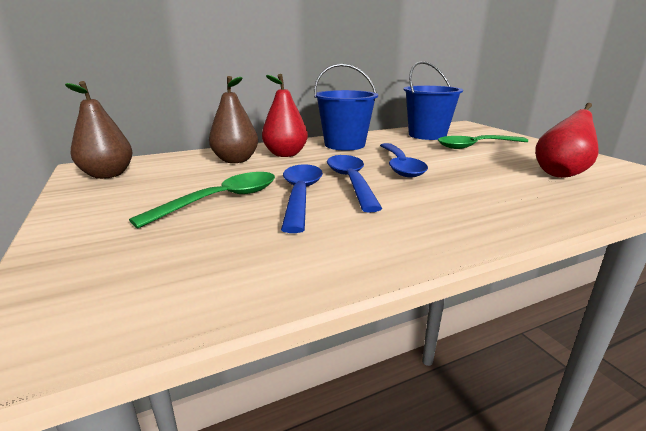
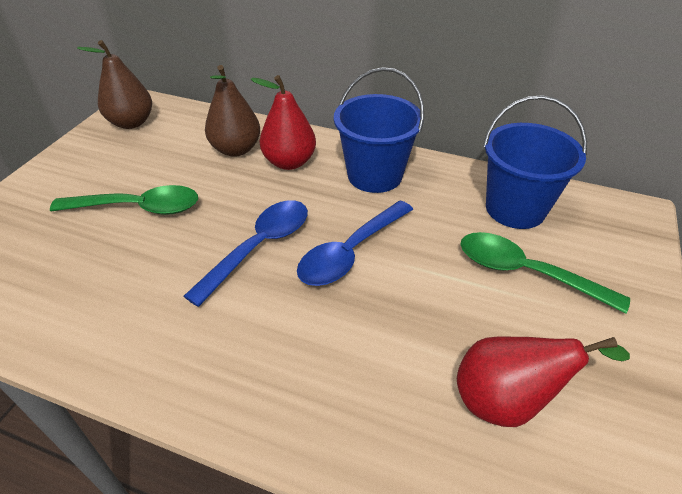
camera: 45 degrees right, 20 degrees up
blue spoon [281,164,323,233] -> none

